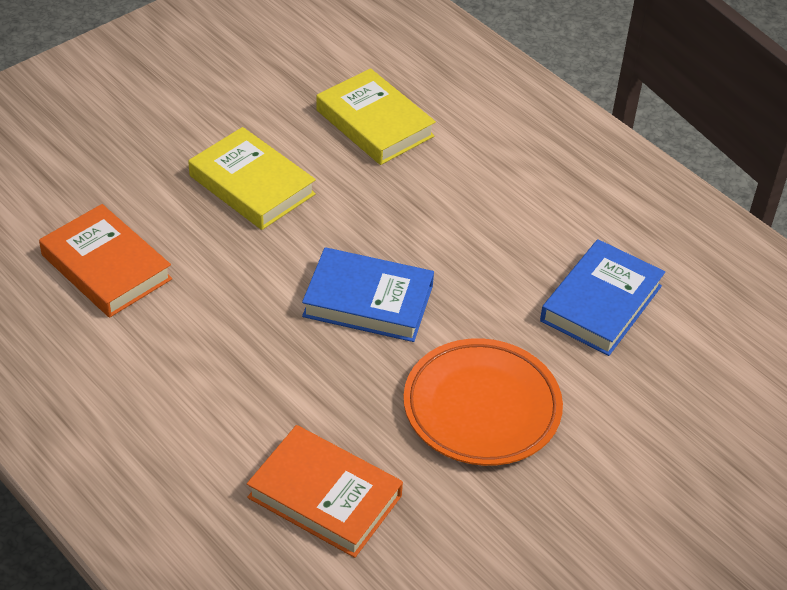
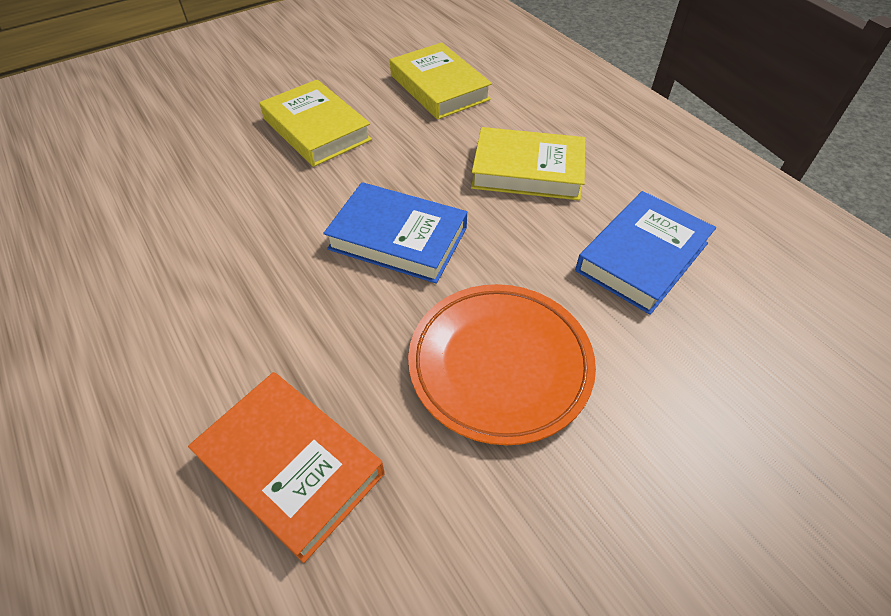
camera: 10 degrees right, 5 degrees up
orange book [39,204,172,318] -> none
none -> yellow book [471,127,585,200]

